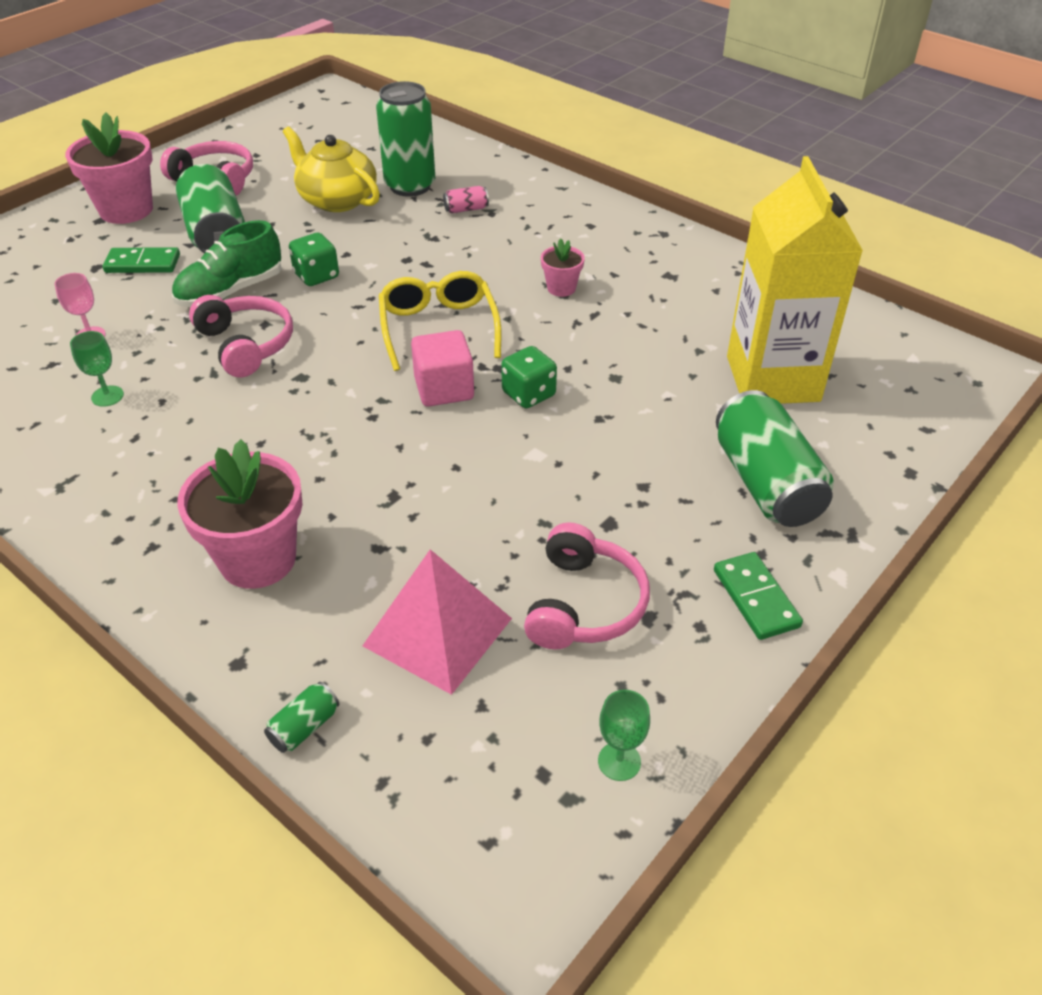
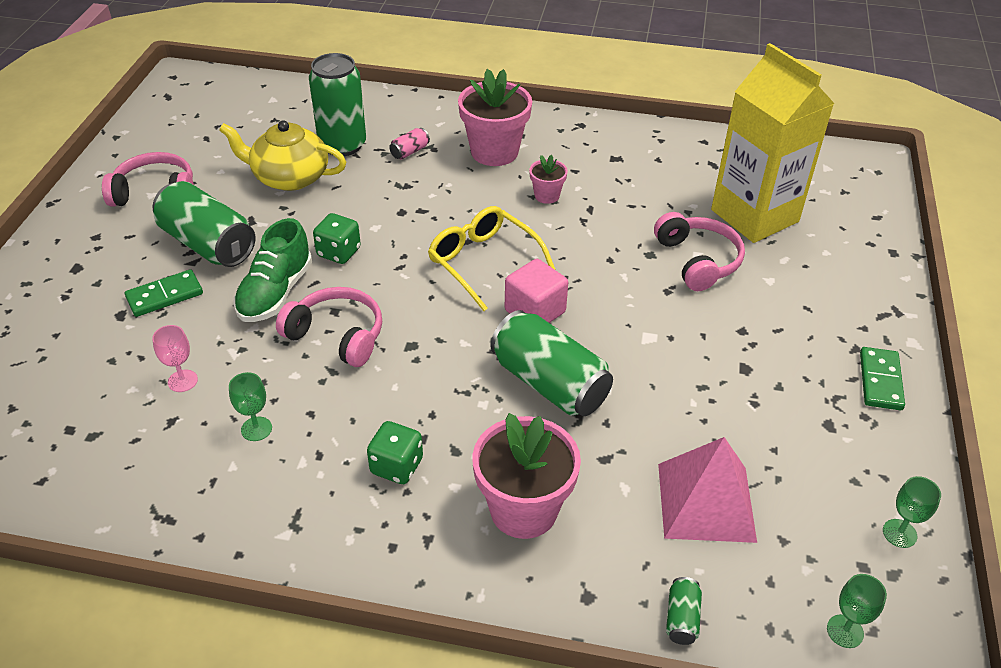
camera: 30 degrees left, 0 degrees up
pink flower pot [65,113,153,224] -> pink flower pot moved to [458,69,532,166]
green dice [501,346,557,408] -> green dice moved to [367,421,423,484]
pink headphones [524,522,650,649] -> pink headphones moved to [654,212,745,291]
green domino [714,552,803,640] -> green domino turned 60 degrees clockwise [860,347,905,410]
green can [716,390,834,527] -> green can moved to [491,310,613,416]
none -> green goblet [827,574,887,648]

